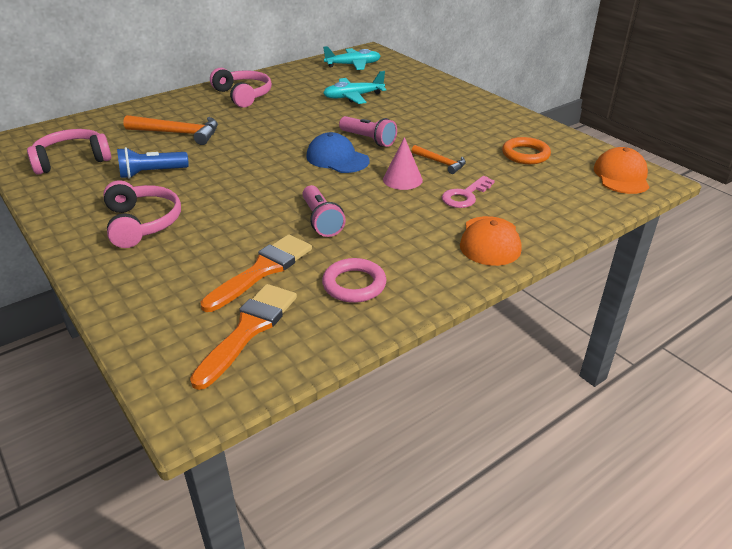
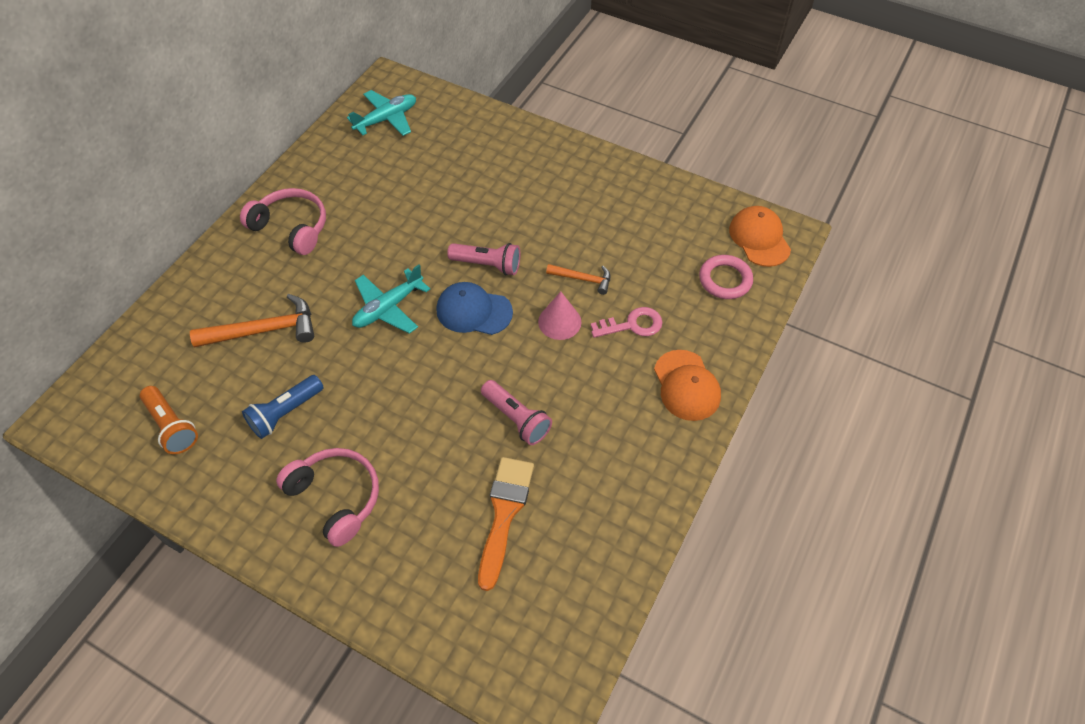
camera: 25 degrees left, 20 degrees up
pink headphones [27,129,111,175] -> orange flashlight [140,386,198,454]
orange brush [190,284,297,390] -> none
pink ring [322,258,387,303] -> pink ring moved to [699,255,753,299]
turquoise plane [323,71,386,104] -> turquoise plane moved to [352,264,430,334]
pink key [442,176,495,208] -> pink key turned 120 degrees counterclockwise [591,307,663,338]
orange ring [502,137,551,164] -> none

